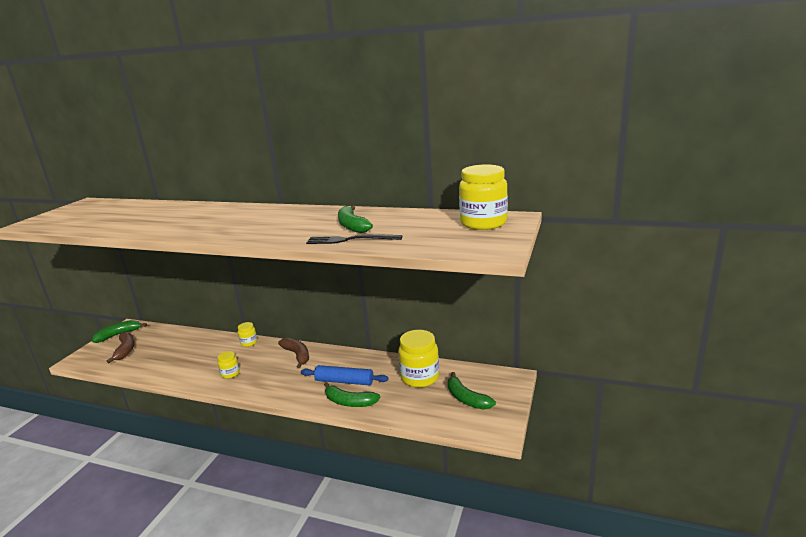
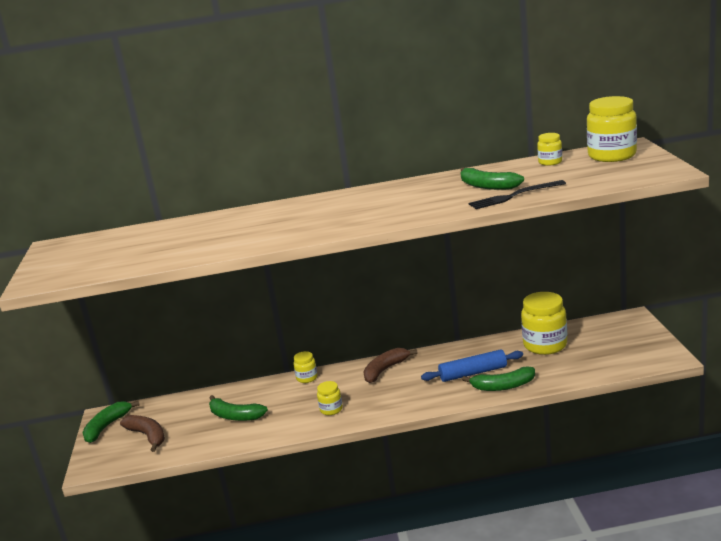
camera: 25 degrees left, 0 degrees up
brown banana [278,338,309,368] -> brown banana turned 75 degrees counterclockwise [364,348,418,383]
green banana [448,372,496,410] -> green banana moved to [209,395,268,421]
none -> yellow jar [537,133,562,166]

